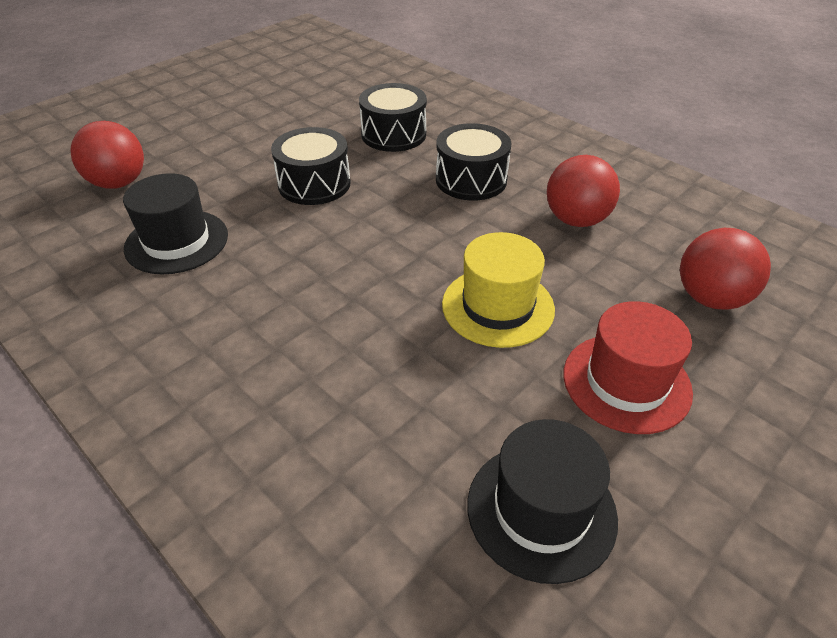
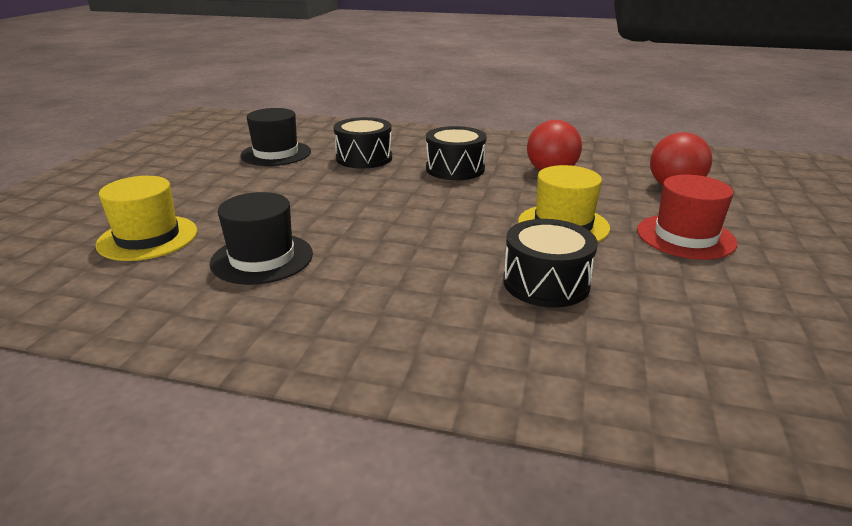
camera: 30 degrees left, 15 degrees down
red ball [70,121,144,189] -> yellow hat [96,176,197,261]
black drum [271,127,351,205] -> black drum moved to [503,219,598,308]
black hat [467,419,618,584] -> black hat moved to [240,108,311,166]

